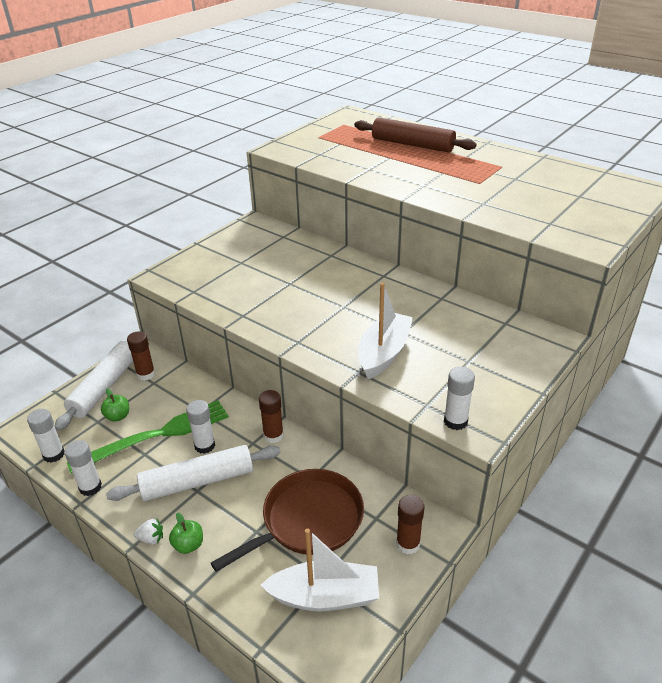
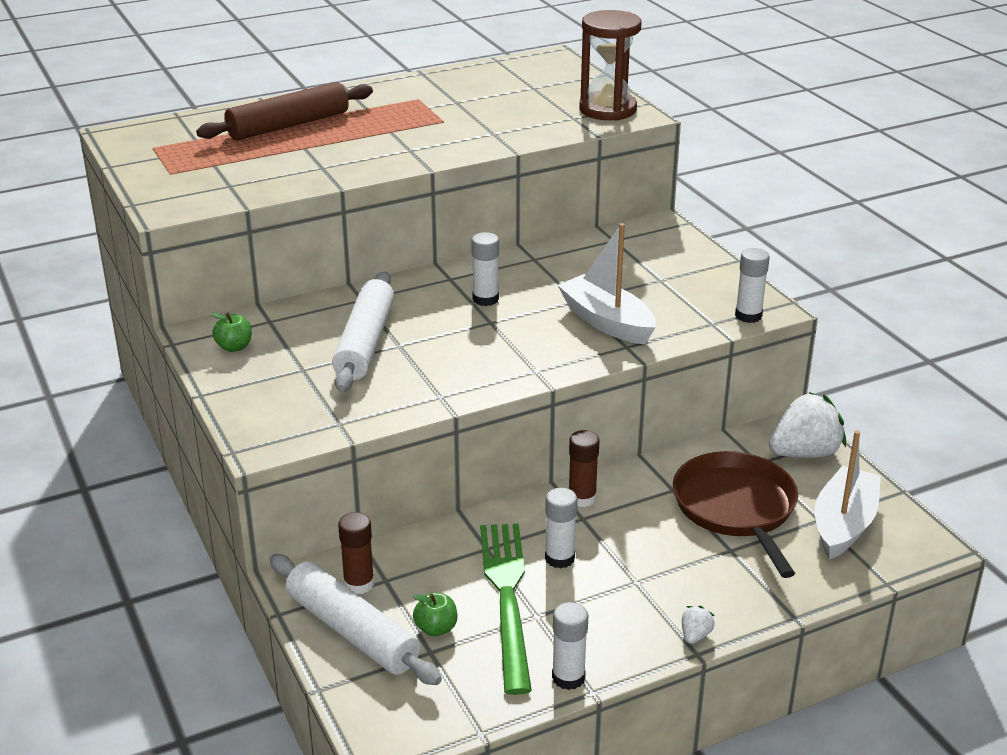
camera: 65 degrees left, 5 degrees down
white glue stick [27,409,64,463] -> white glue stick moved to [471,232,499,306]
white rolling pin [106,445,280,501] -> white rolling pin moved to [332,272,394,392]
green apple [169,512,203,554] -> green apple moved to [211,313,252,352]
brown glue stick [396,495,424,554] -> white strawberry [769,392,846,458]
none -> brown hourglass [579,10,641,121]

